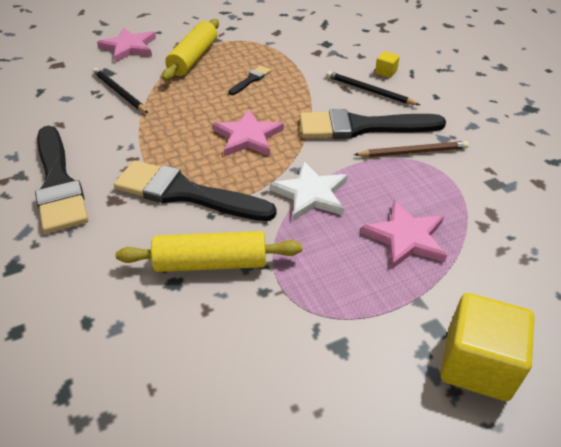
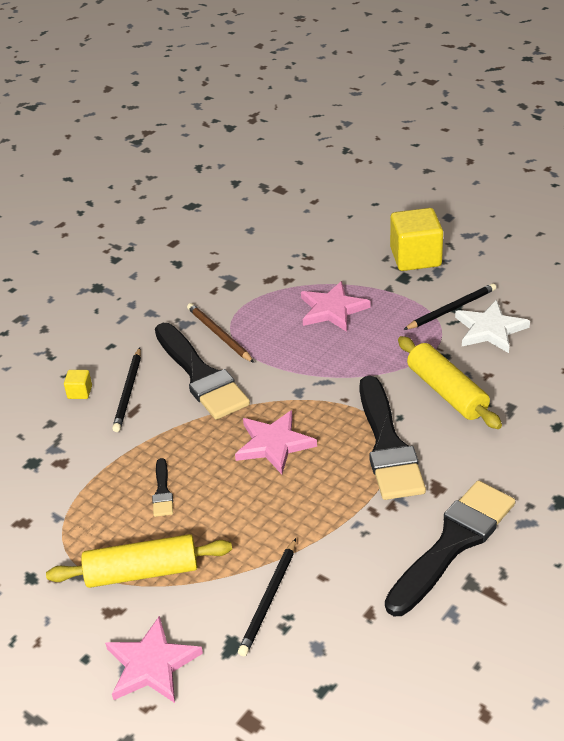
camera: 115 degrees left, 5 degrees down
black brush [228,66,271,95] -> black brush turned 105 degrees counterclockwise [152,458,173,517]
white star [270,161,347,221] -> white star moved to [455,300,530,353]
none -> black pencil [403,283,496,330]

